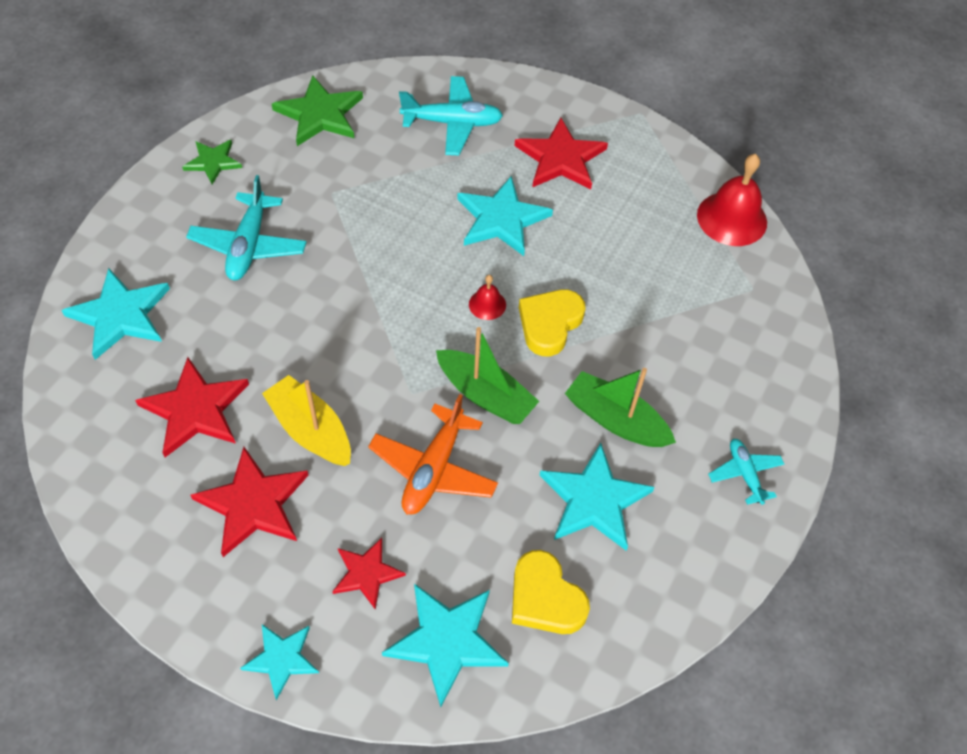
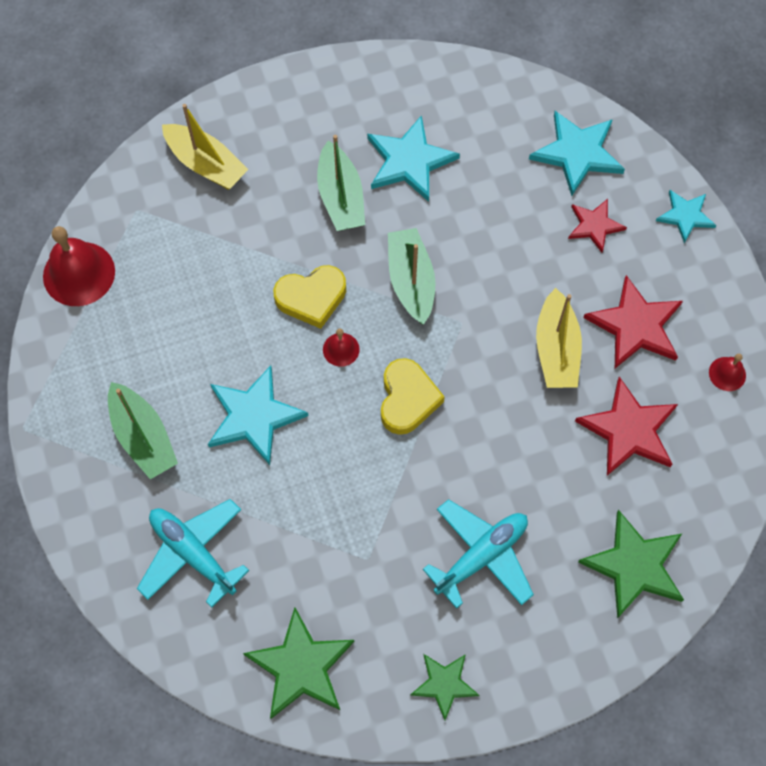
camera: 135 degrees left, 10 degrees up
turquoise star [61,268,170,360] -> green star [578,510,684,619]
orange plane [368,394,498,514] -> none
yellow heart [512,550,590,634] -> yellow heart moved to [381,358,445,435]
red star [515,118,608,189] -> green boat [108,382,178,479]
turquoise plane [708,439,784,505] -> none
none -> yellow boat [162,104,249,190]
none -> red bell [709,354,746,391]

